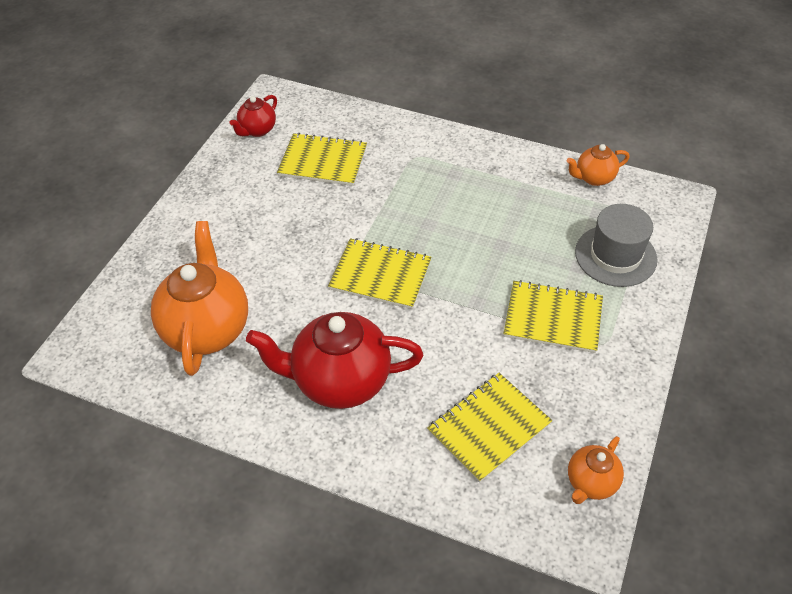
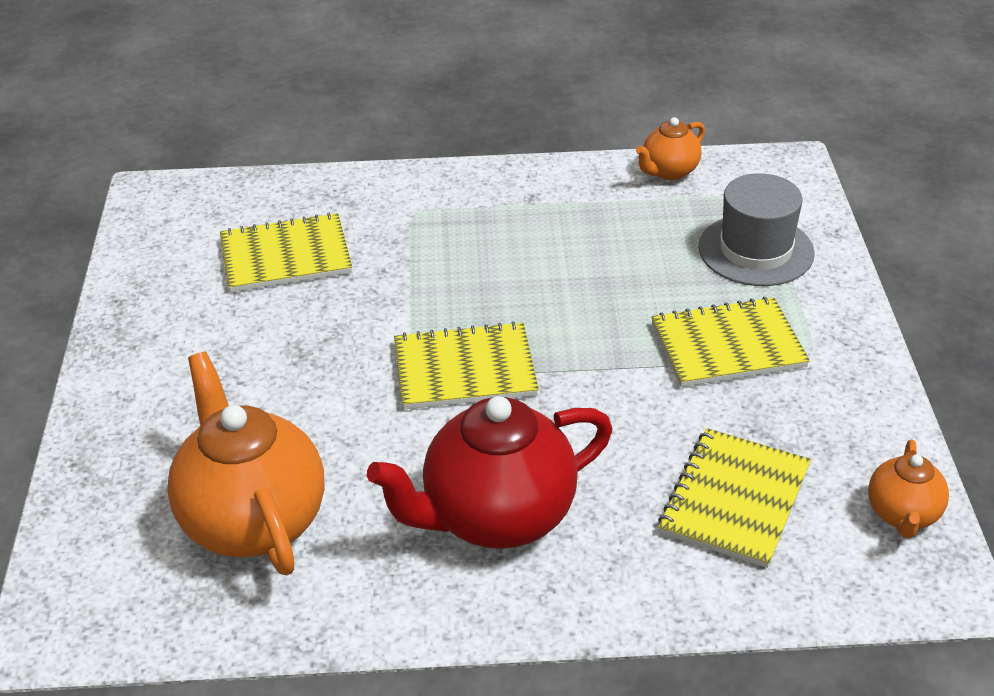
camera: 25 degrees left, 10 degrees down
red teapot [229,95,277,137] -> none

